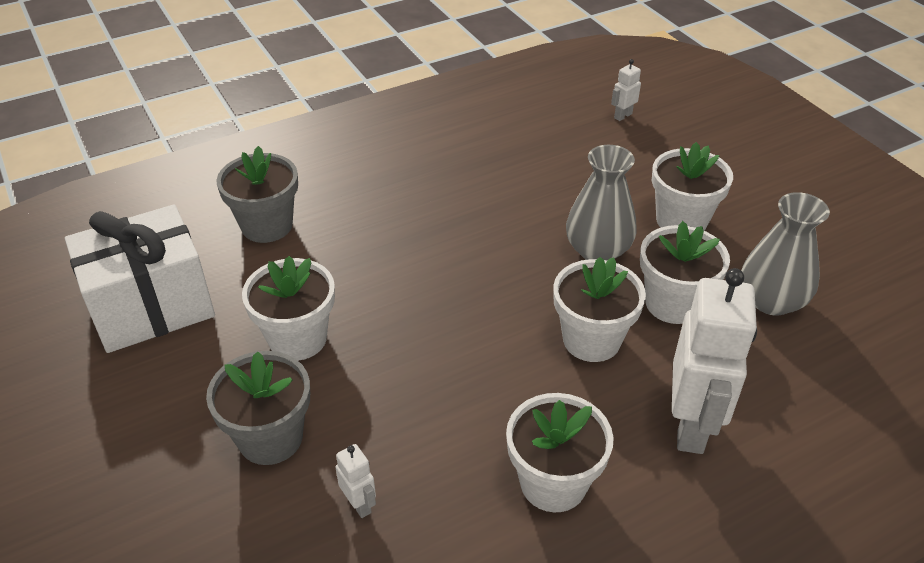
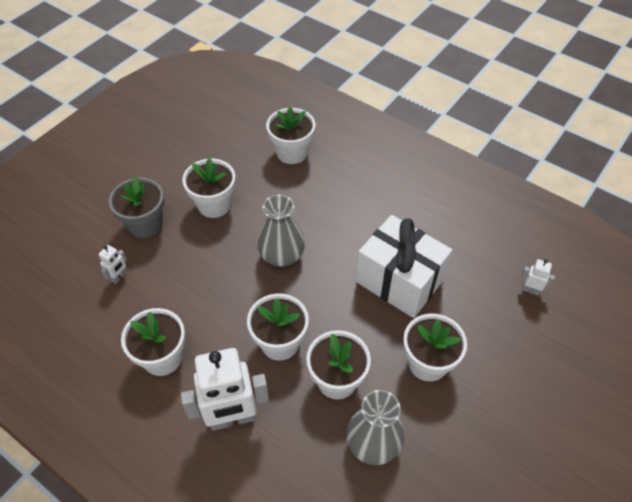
camera: 65 degrees right, 10 degrees up
white gift [65,205,215,353] -> white gift moved to [356,215,452,318]
grey flower pot [216,146,298,243] -> white flower pot [266,107,315,164]
grey vase [566,145,637,261] -> grey vase moved to [257,195,305,267]

